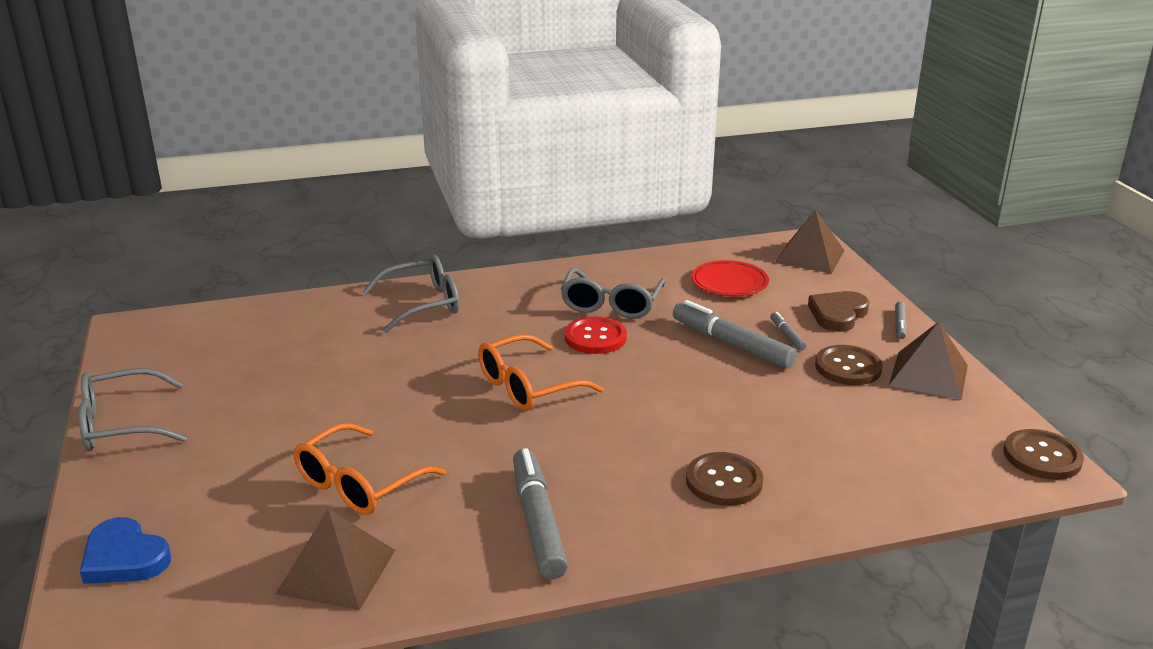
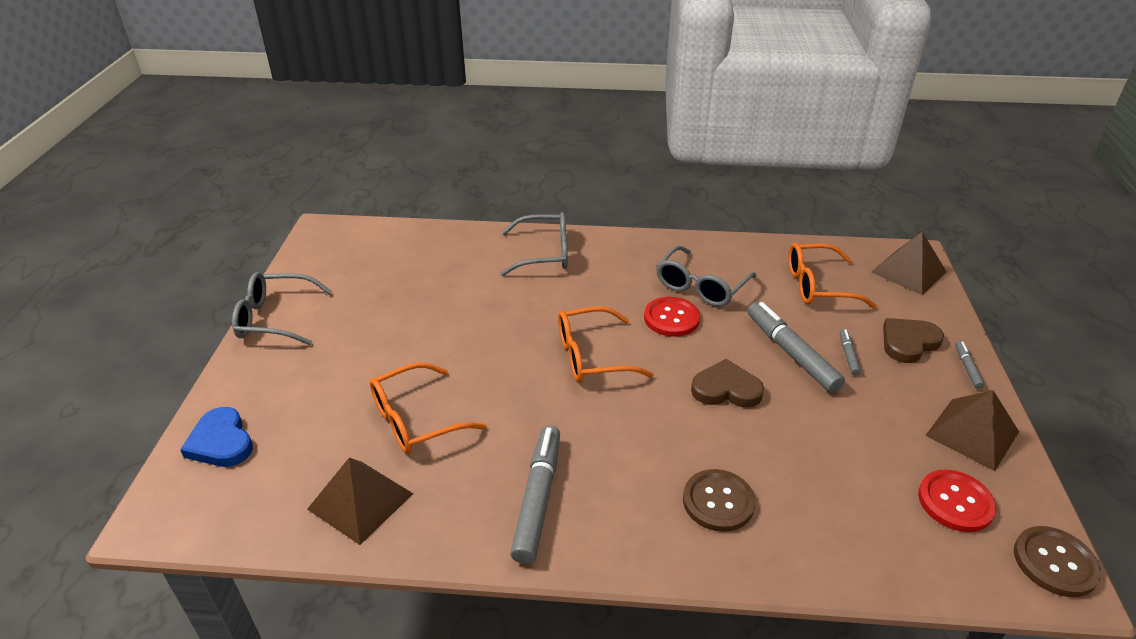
camera: 20 degrees right, 10 degrees up
red plate [692,260,769,296] -> orange glasses [788,243,877,308]
brown button [815,345,883,385] -> none
grey marker [895,302,907,339] -> grey marker turned 150 degrees clockwise [955,341,985,389]
none -> brown heart [691,359,764,408]
none -> red button [918,470,996,532]

